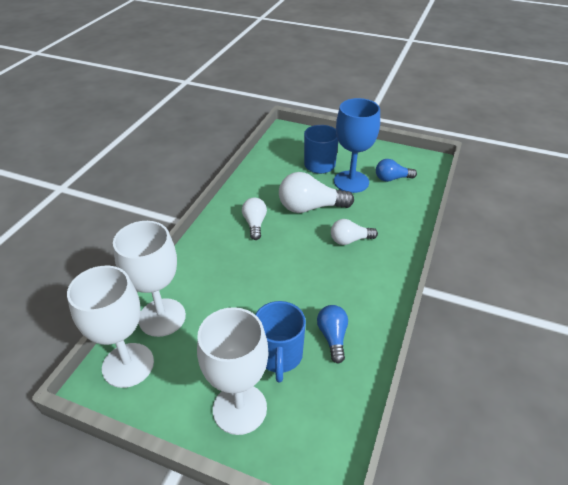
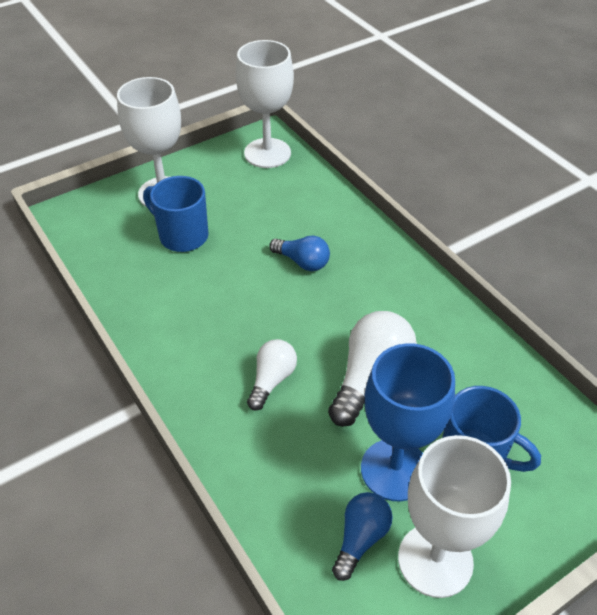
camera: 125 degrees right, 5 degrees up
white goblet [113,221,186,337] -> white goblet moved to [398,435,511,598]
white light bulb [242,198,267,240] -> none
blue light bulb [317,305,348,363] -> blue light bulb moved to [269,235,330,271]

